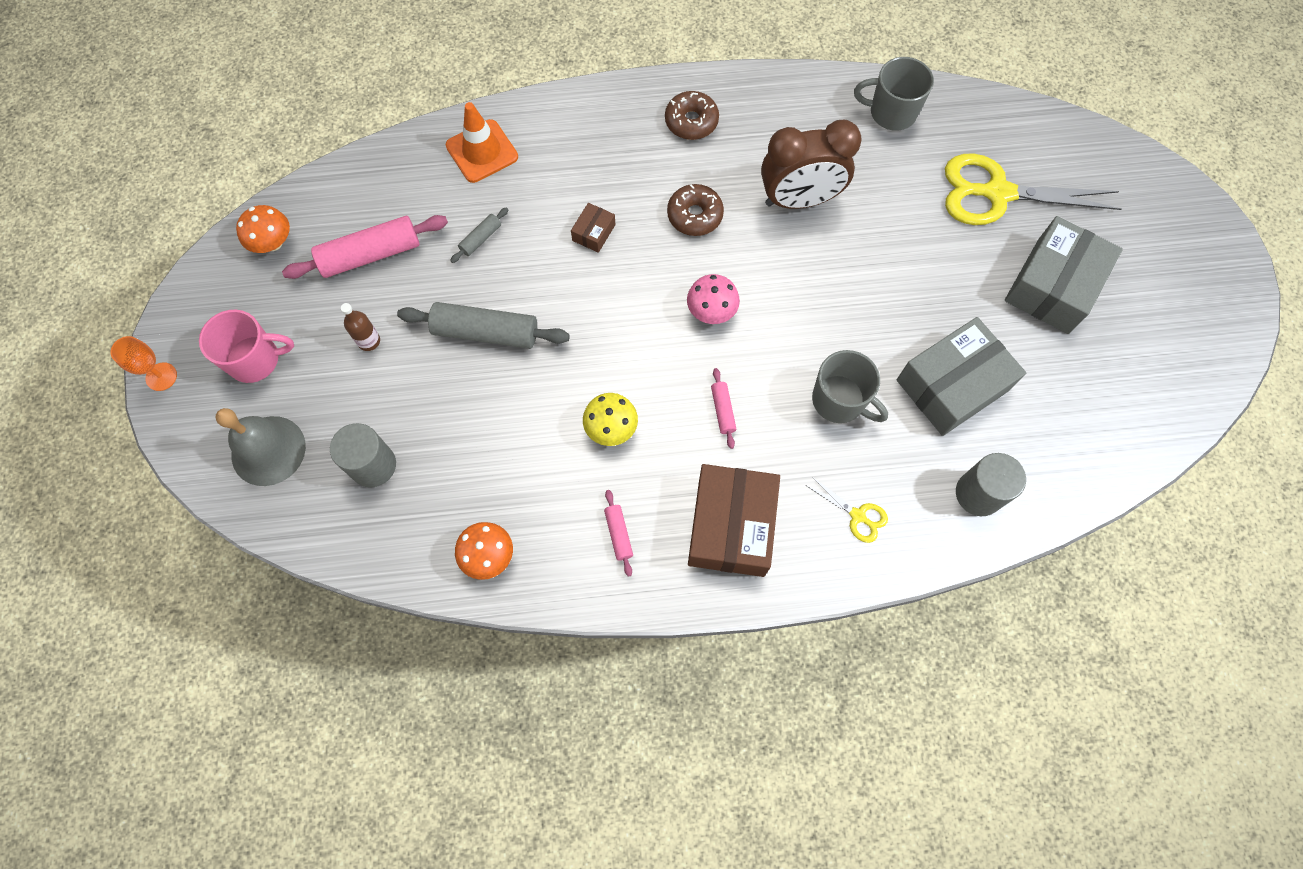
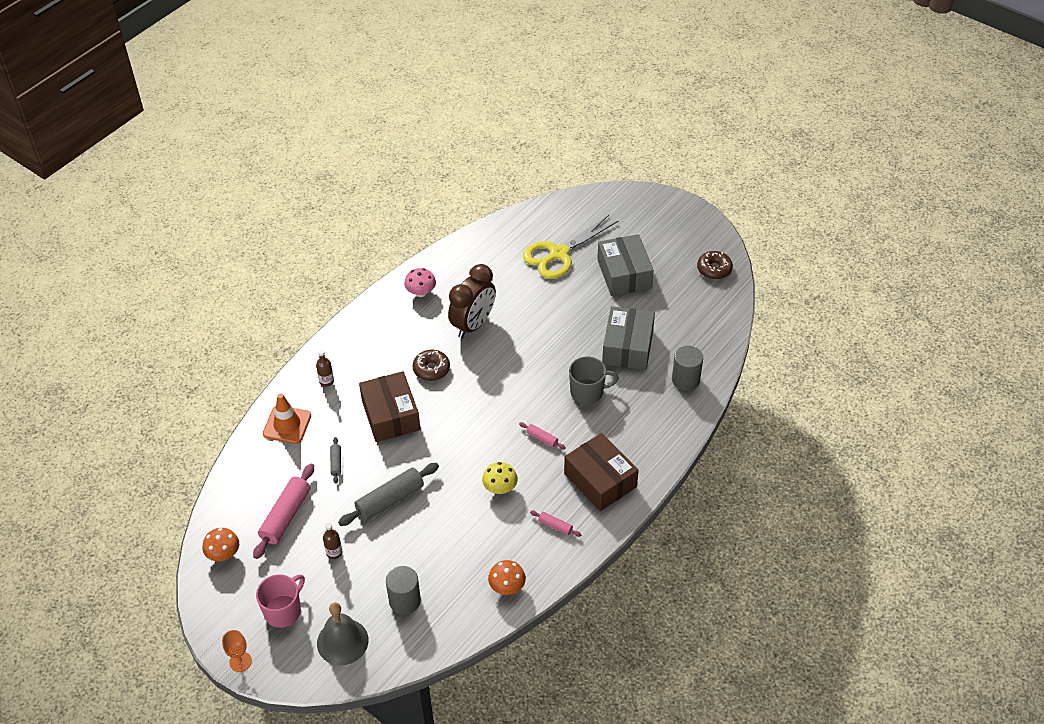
camera: 45 degrees left, 20 degrees down
brown box [571,203,616,253] -> brown box [359,371,420,442], size x2.26
brown donut [665,91,719,140] -> brown donut moved to [697,251,733,280]
pink mushroom [687,274,740,324] -> pink mushroom moved to [404,268,436,297]
yellow scissors [805,477,888,543] -> none
grey mug [854,57,934,131] -> none
none -> brown bottle [316,350,334,387]

